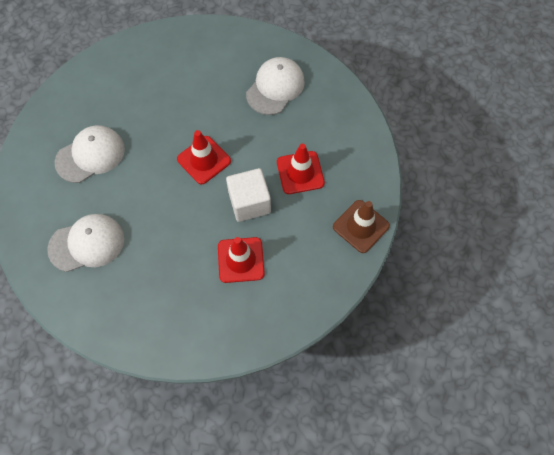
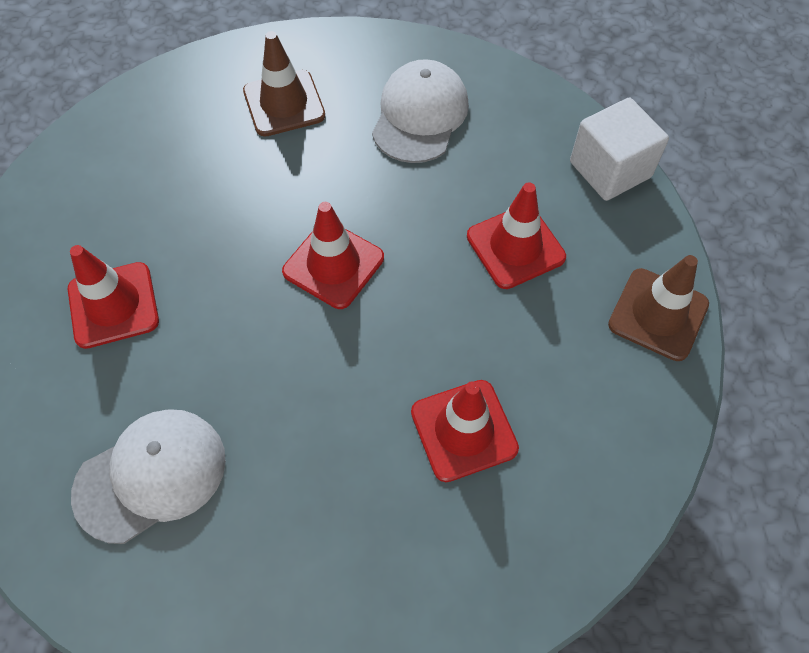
camera: 15 degrees left, 5 degrees down
white cap [55,125,125,183] -> red traffic cone [68,245,159,349]
white cube [226,168,271,222] -> white cube moved to [570,98,669,201]
none -> brown traffic cone [243,31,326,137]

